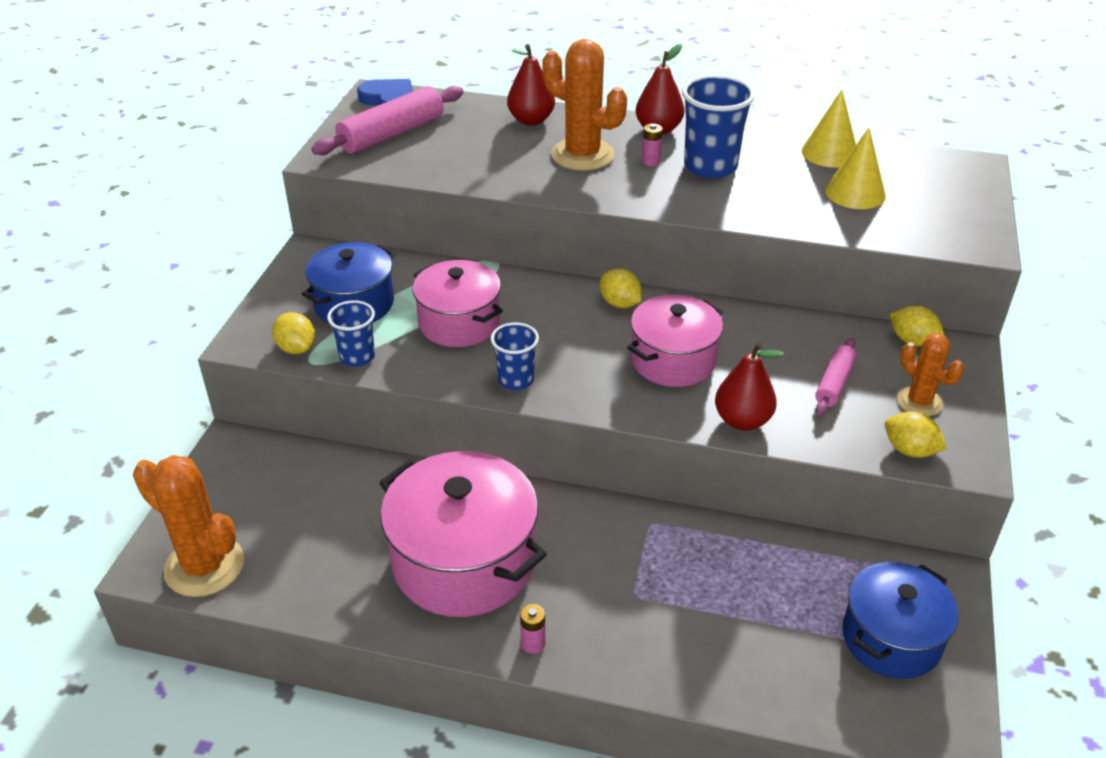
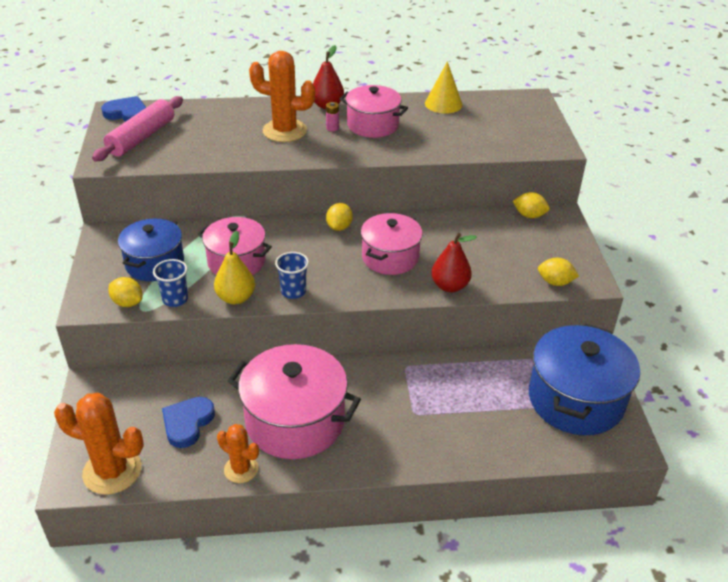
camera: 20 degrees left, 0 degrees up
red pear [507,44,555,125] -> none
pink battery [520,604,545,654] -> none
yellow lemon [600,268,642,308] -> yellow lemon turned 75 degrees clockwise [326,203,353,231]
blue cup [682,75,755,179] -> pink pot [340,85,408,138]
pink rolling pin [815,338,857,416] -> none
yellow cone [825,128,886,209] -> none
blue pot [842,562,958,679] -> blue pot [529,324,640,435], size x1.54
orange cactus [897,333,964,416] -> orange cactus moved to [217,424,259,483]
none -> blue heart [162,397,215,448]
none -> yellow pear [214,231,255,304]

